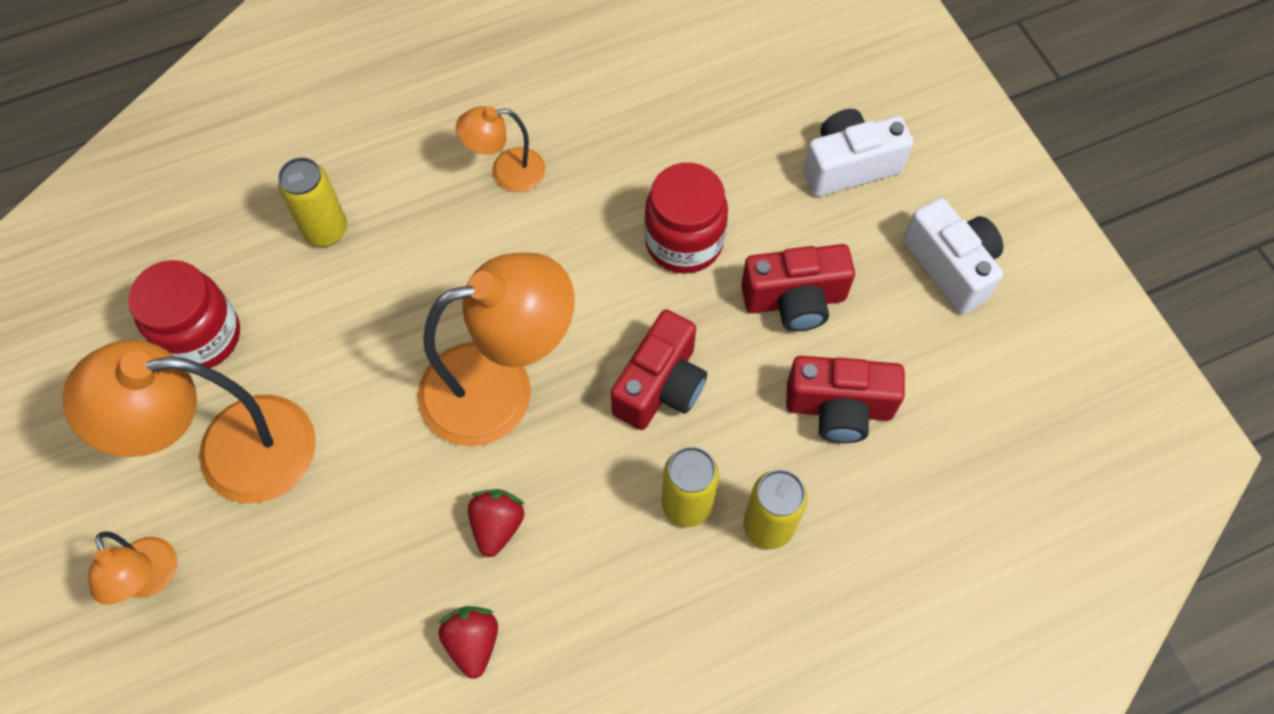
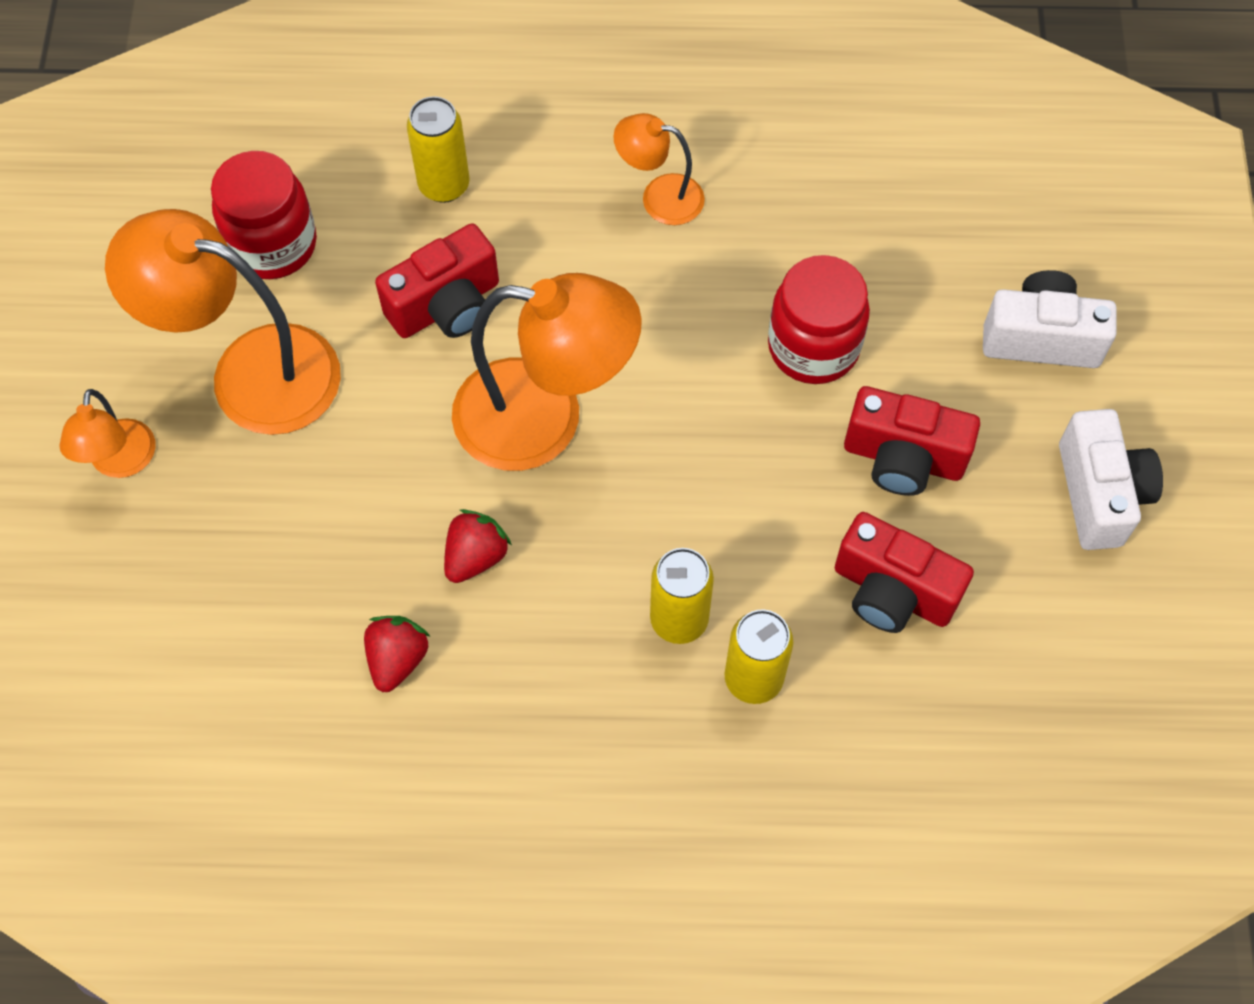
camera: 25 degrees right, 0 degrees up
red camera [611,309,707,430] -> red camera moved to [375,224,499,338]

